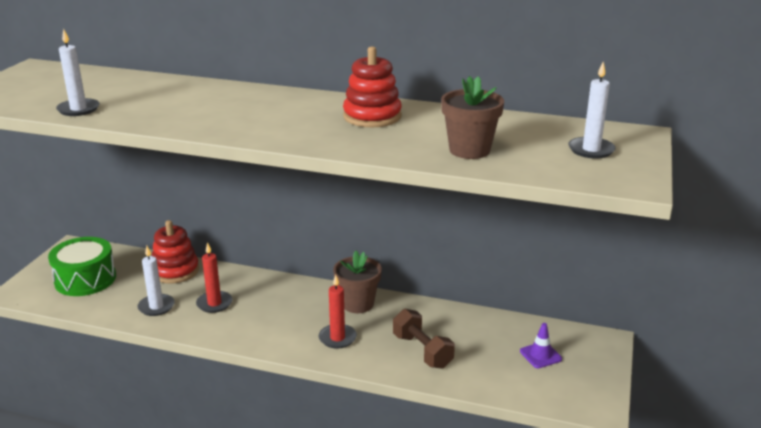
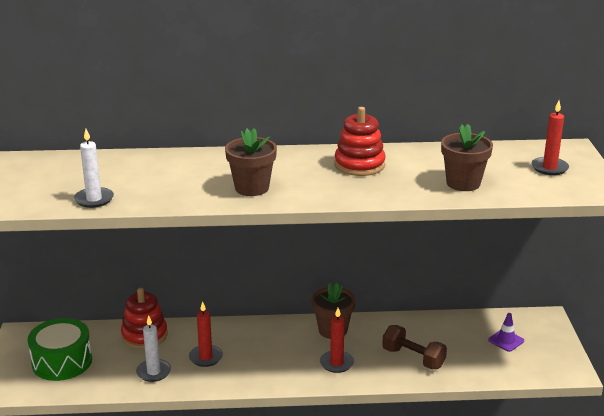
camera: 20 degrees left, 0 degrees up
white candle [568,62,616,159] -> red candle [532,101,569,175]
none -> brown flower pot [225,128,277,196]

